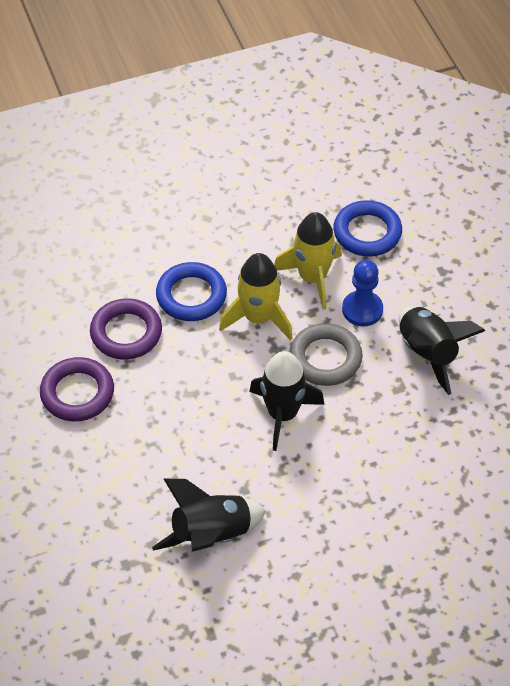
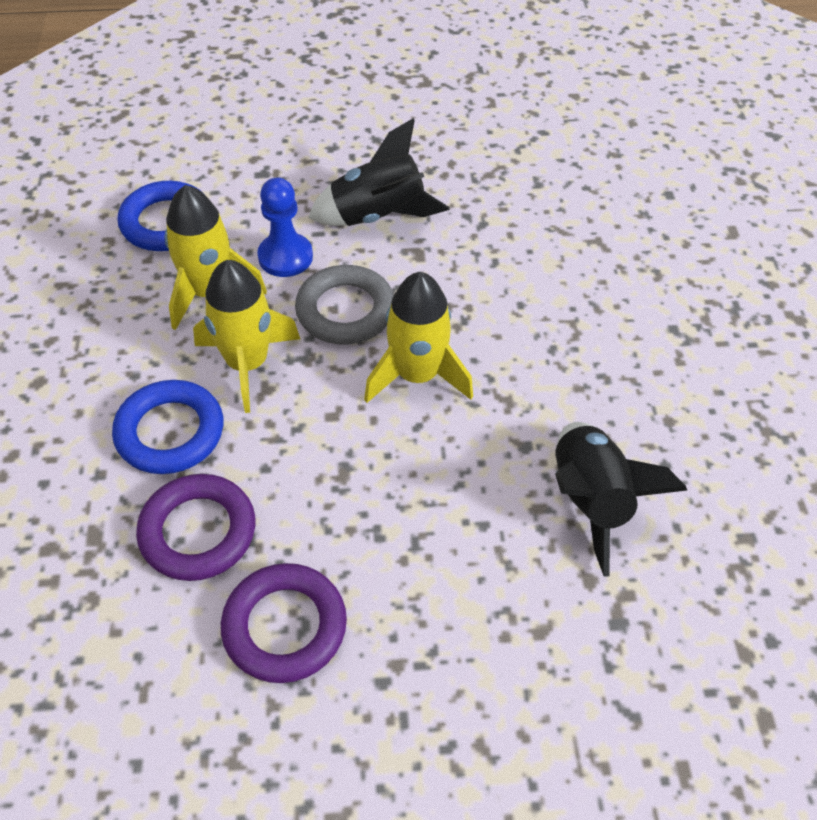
camera: 75 degrees left, 0 degrees up
black rocket [249,351,325,451] -> yellow rocket [364,272,473,403]

